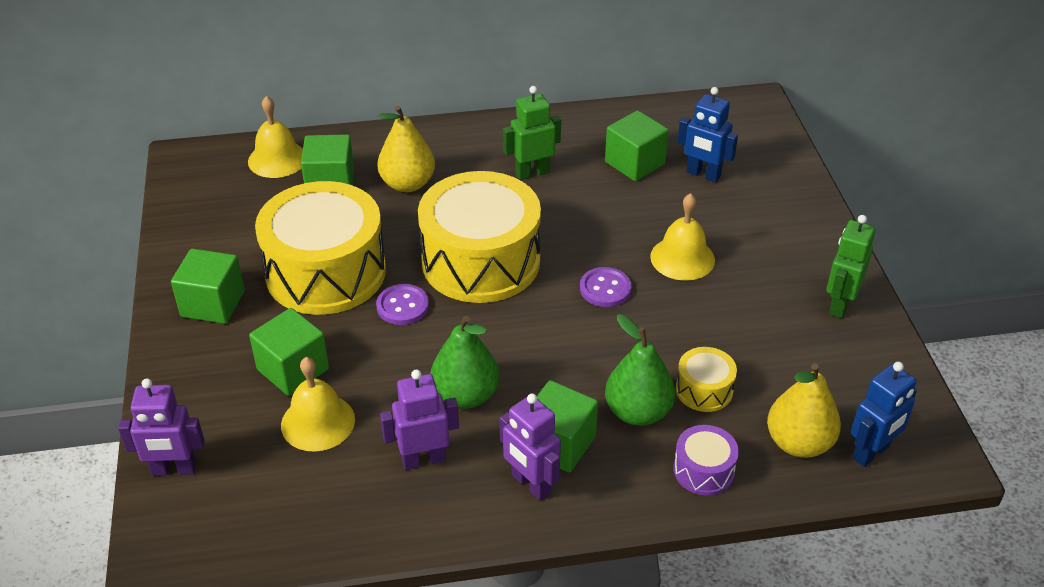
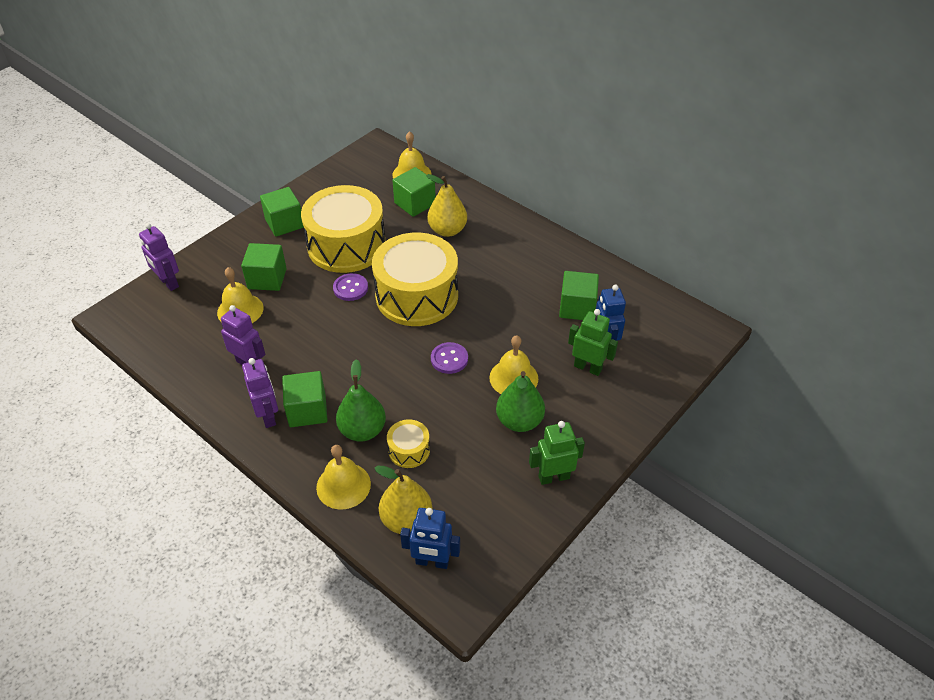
camera: 50 degrees right, 5 degrees up
green pear [430,316,500,409] -> green pear moved to [496,371,545,432]
purple robot [500,394,561,500] -> purple robot turned 150 degrees clockwise [242,358,278,428]
green robot [503,86,561,180] -> green robot moved to [568,309,618,376]
purple drum [674,425,739,495] -> yellow bell [316,445,371,509]

